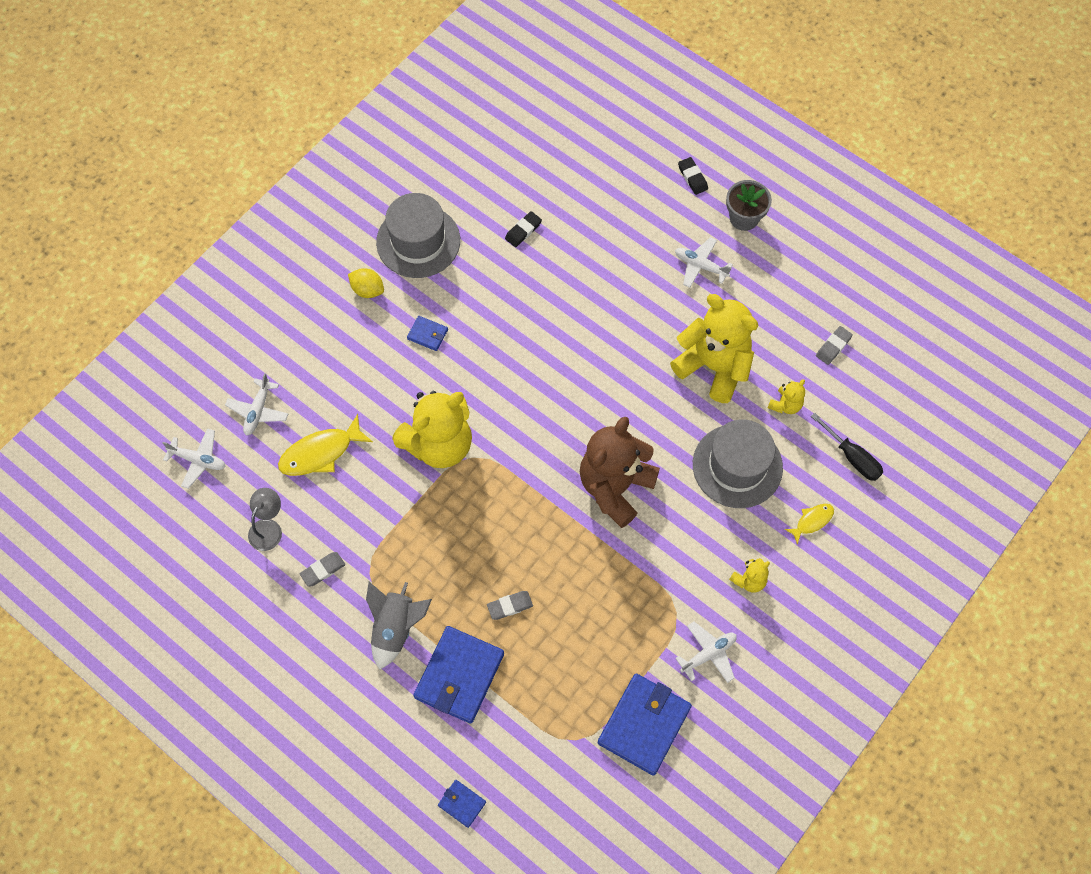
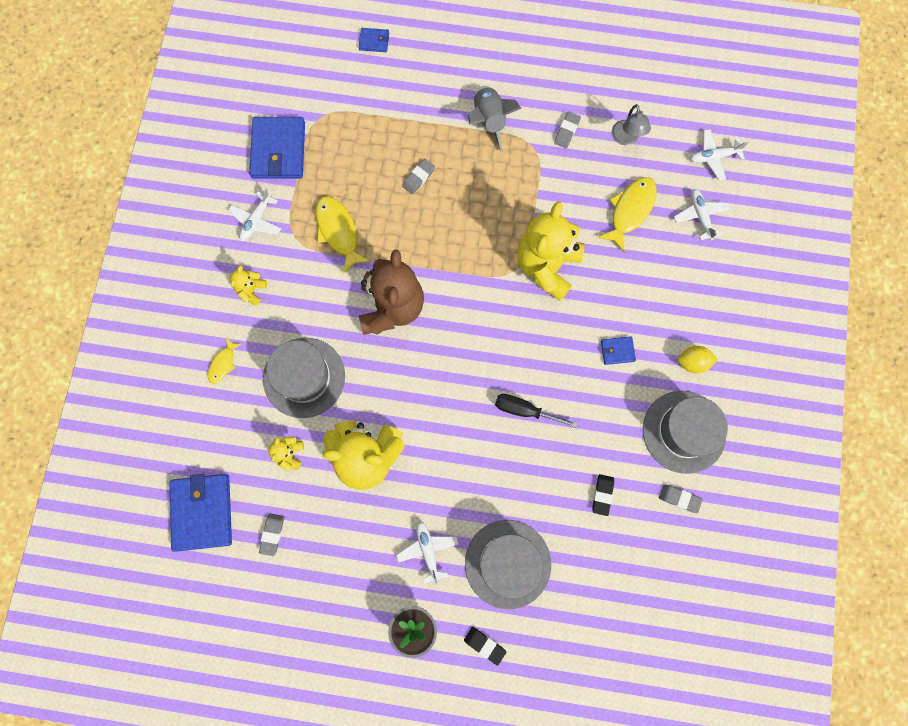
camera: 150 degrees right, 10 degrees up
blue wallet [413,626,504,724] -> blue wallet moved to [170,474,232,552]
white plane [675,237,733,288] -> white plane turned 105 degrees counterclockwise [396,521,459,584]
black screwdriver [811,413,883,481] -> black screwdriver moved to [495,394,578,428]
none -> yellow fish [316,196,371,274]
none -> grey hat [465,520,551,609]
none -> grey eraser [659,484,703,513]

